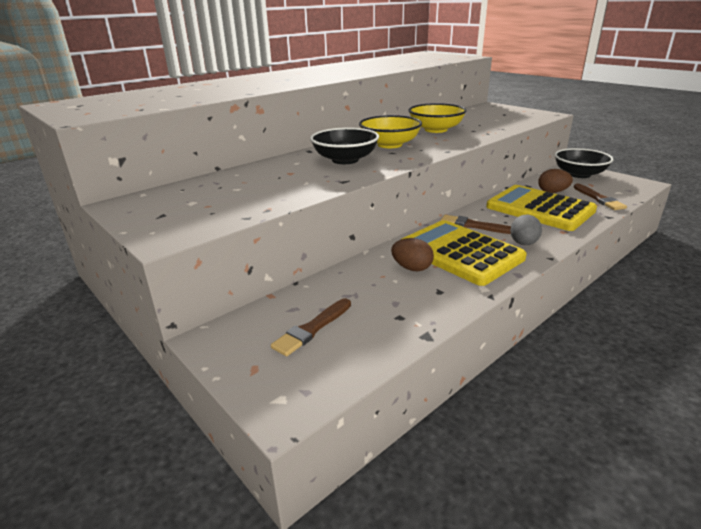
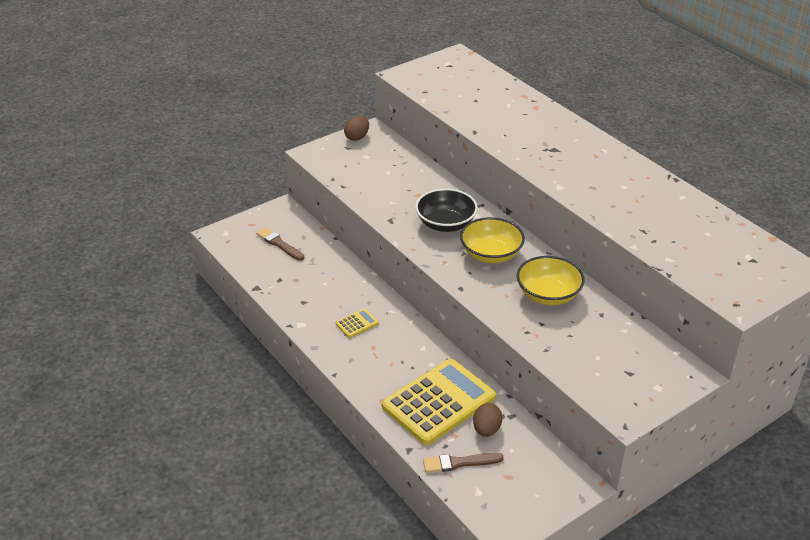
camera: 95 degrees right, 10 degrees up
brown egg [391,238,434,271] -> brown egg moved to [344,116,369,141]
yellow calculator [402,220,527,286] -> yellow calculator [336,308,379,338], size x0.41
brown brush [440,215,511,234] -> none
grey egg [510,215,542,245] -> none
black bowl [554,148,613,178] -> none

